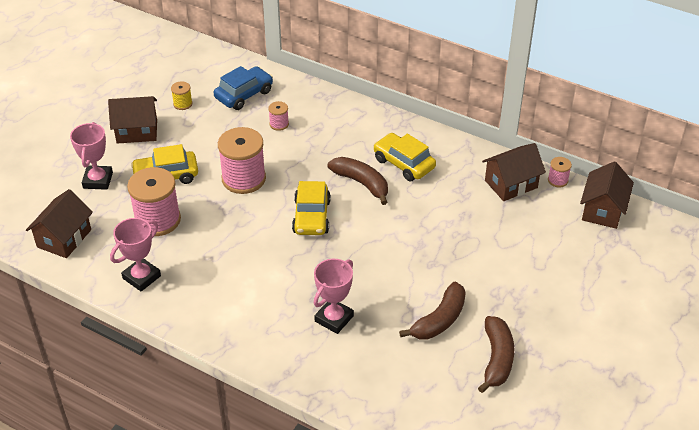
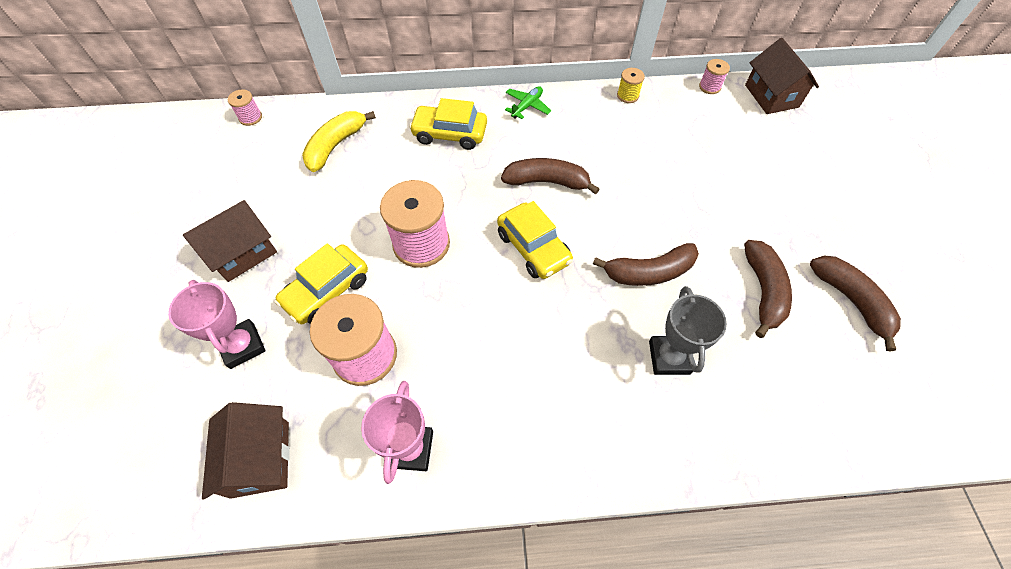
camera: 35 degrees left, 15 degrees up
yellow spool [171,81,192,110] -> yellow spool moved to [617,68,645,103]
blue car [214,66,273,110] -> yellow banana [302,111,376,172]
pink spool [268,101,289,131] -> pink spool moved to [228,89,262,126]
pink trophy [314,259,354,334] -> grey trophy [649,286,727,375]
yellow car [373,133,436,181] -> yellow car moved to [409,98,487,150]
brown house [482,143,546,201] -> none
none -> green plane [505,86,551,119]
none -> brown banana [593,243,699,286]

